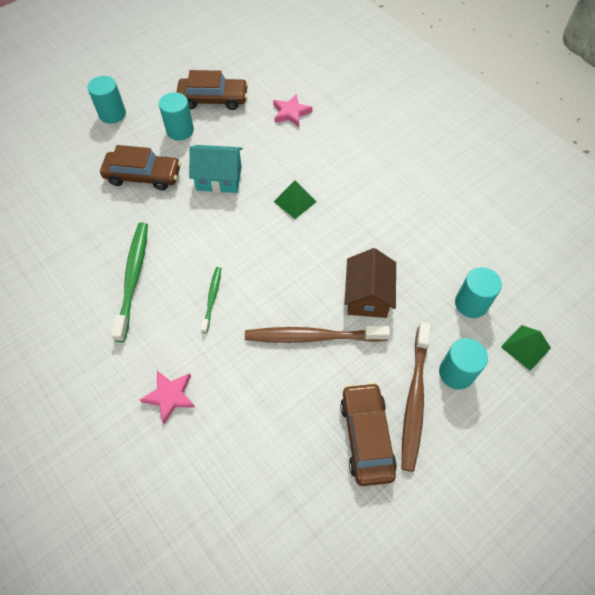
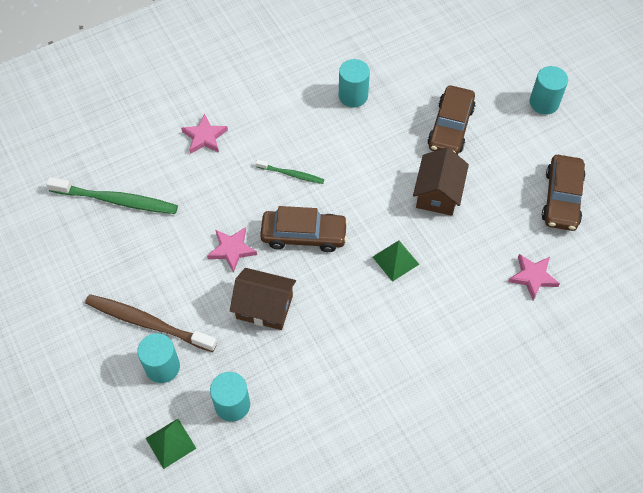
camera: 100 degrees right, 0 degrees up
green toothbrush [111,222,148,342] -> green toothbrush moved to [46,177,178,214]
turquoise cylinder [159,92,194,141] -> turquoise cylinder moved to [339,59,370,107]
turquoise house [189,145,243,193] -> brown house [413,147,469,216]
brown toothbrush [245,326,390,343] -> pink star [207,227,257,273]
brown car [340,382,397,486] -> brown car moved to [260,206,348,252]

